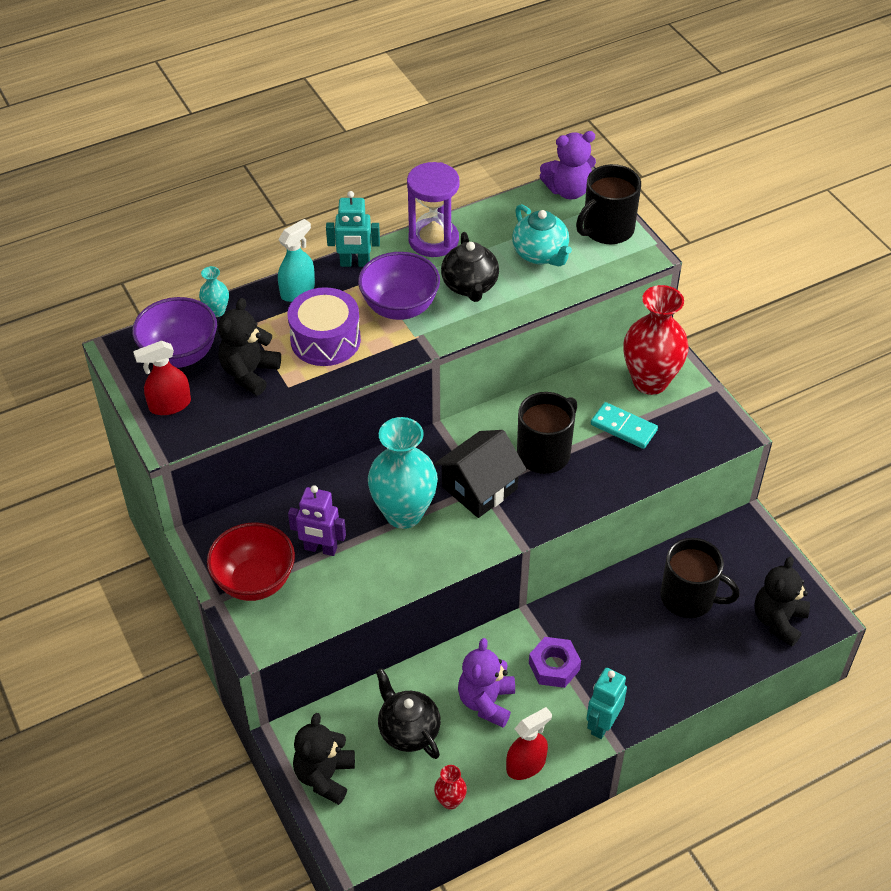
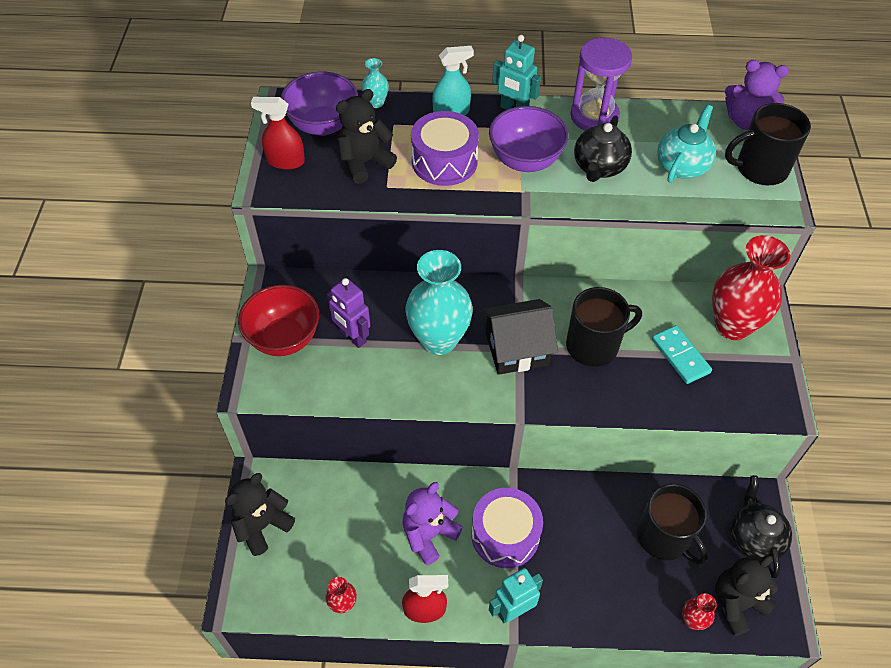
camera: 30 degrees right, 5 degrees up
black teapot [376,668,441,759] -> black teapot moved to [730,475,792,578]
turquoise teapot [512,204,572,266] -> turquoise teapot turned 150 degrees counterclockwise [657,105,716,183]
purple nut [529,637,581,688] -> purple drum [471,488,543,568]
none -> red vase [682,593,717,630]

